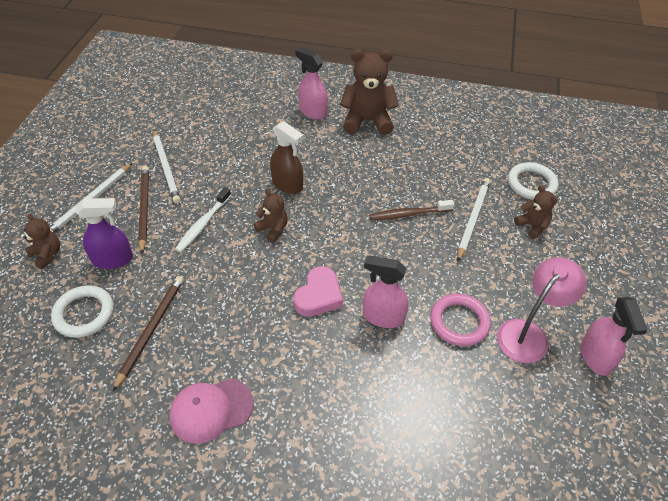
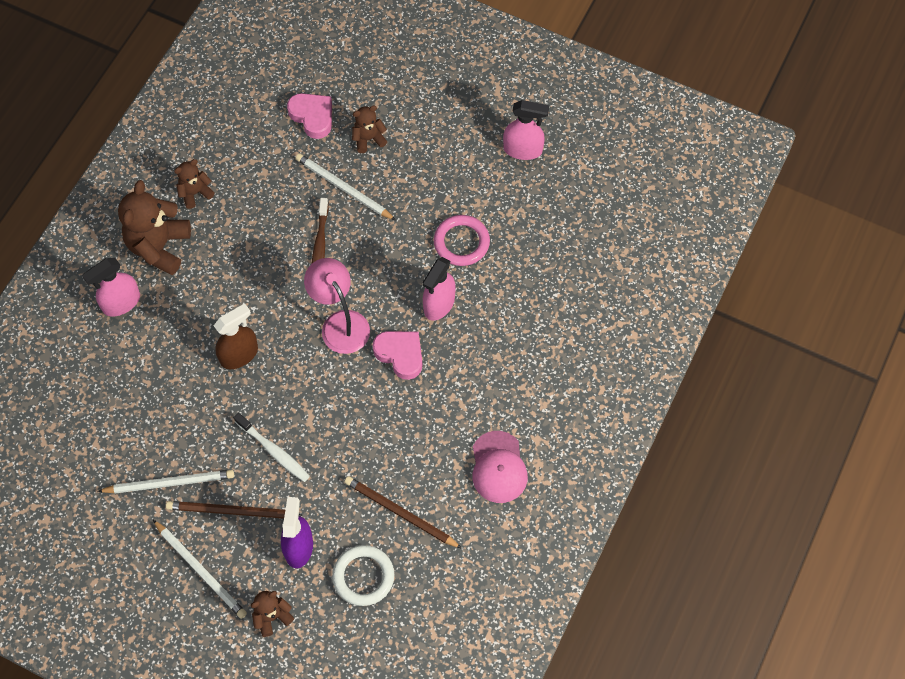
camera: 75 degrees left, 15 degrees up
brown teddy bear [254,189,288,243] -> brown teddy bear moved to [174,159,215,209]
pink lamp [497,257,587,363] -> pink lamp moved to [304,258,370,354]
white ring [508,162,559,200] -> pink heart [287,93,332,139]

